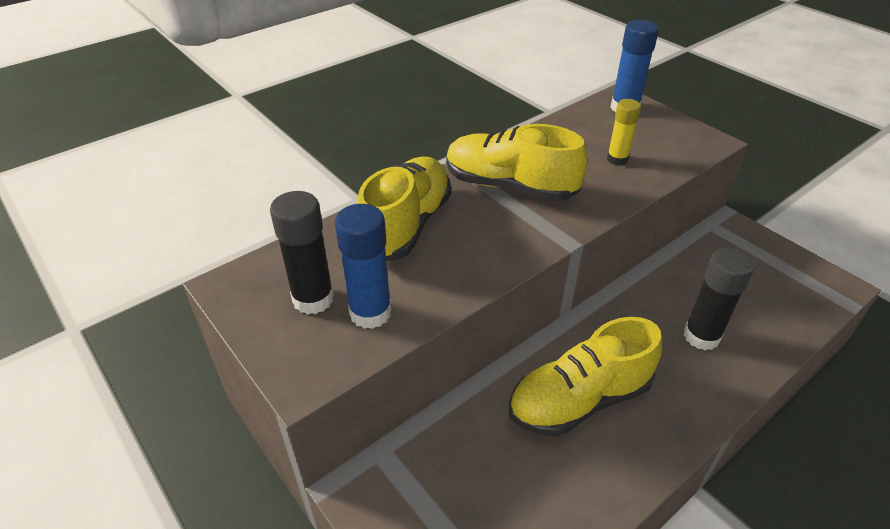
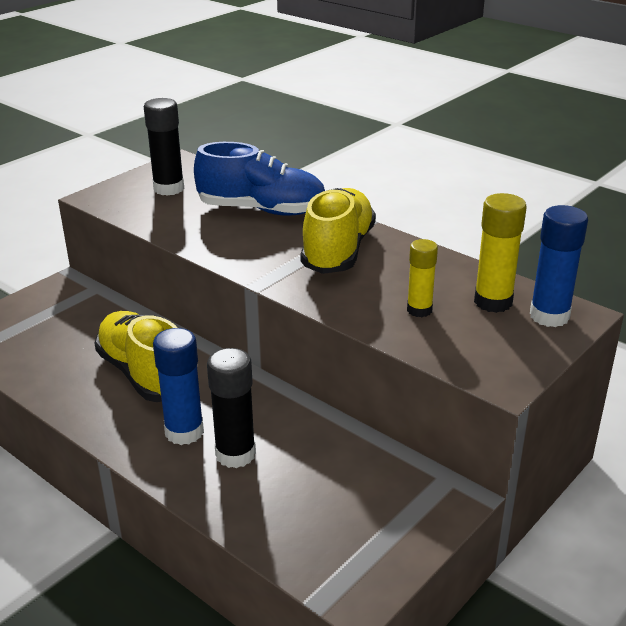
camera: 80 degrees right, 10 degrees down
blue glue stick [335,204,392,329] -> blue glue stick moved to [153,328,204,445]
yellow shoe [357,157,451,261] -> blue shoe [194,142,325,216]
none -> yellow glue stick [474,193,527,313]

